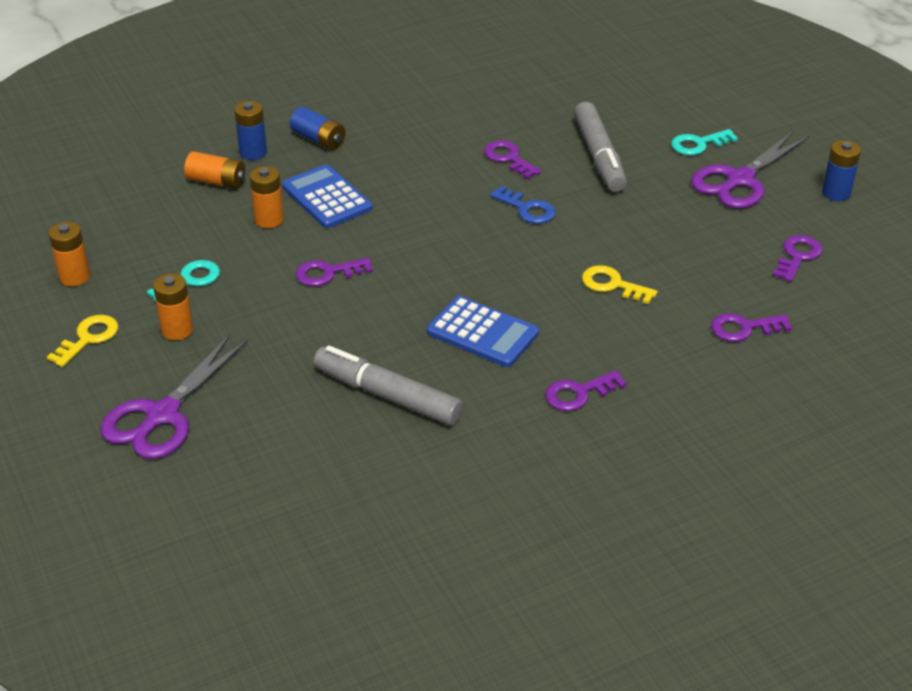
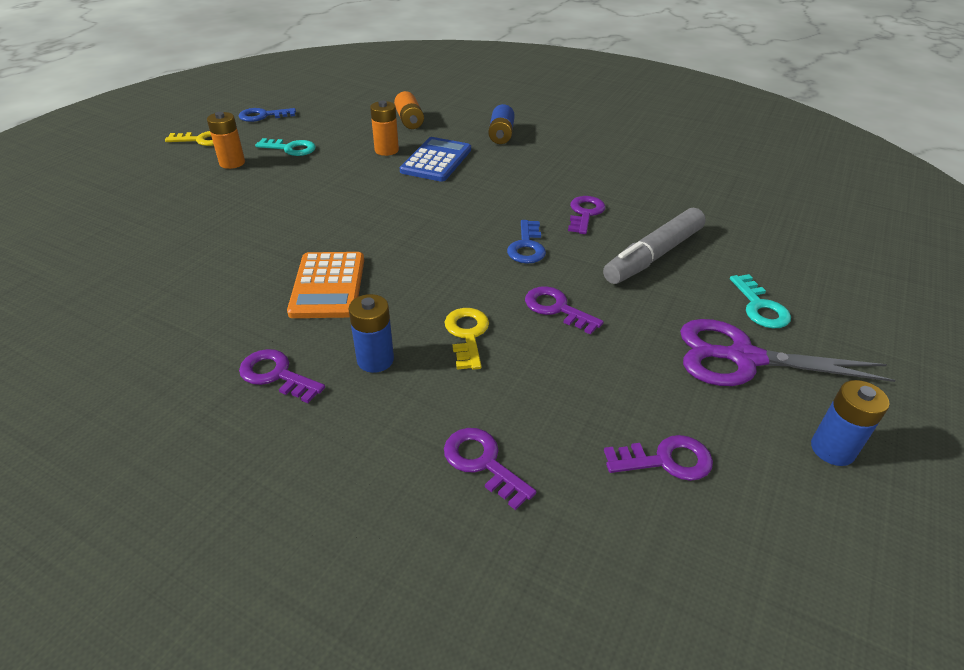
camera: 55 degrees right, 0 degrees up
orange battery [49,222,90,286] -> blue key [239,108,296,122]
purple scissors [100,335,248,459] -> none
blue battery [234,101,267,160] -> blue battery moved to [349,294,394,373]
purple key [296,258,373,286] -> purple key moved to [525,286,604,335]
grey marker [314,345,463,426] -> none
blue calculator [427,296,539,367] -> orange calculator [287,252,364,318]
turquoise key [671,129,738,155] -> turquoise key turned 135 degrees counterclockwise [730,274,791,328]

